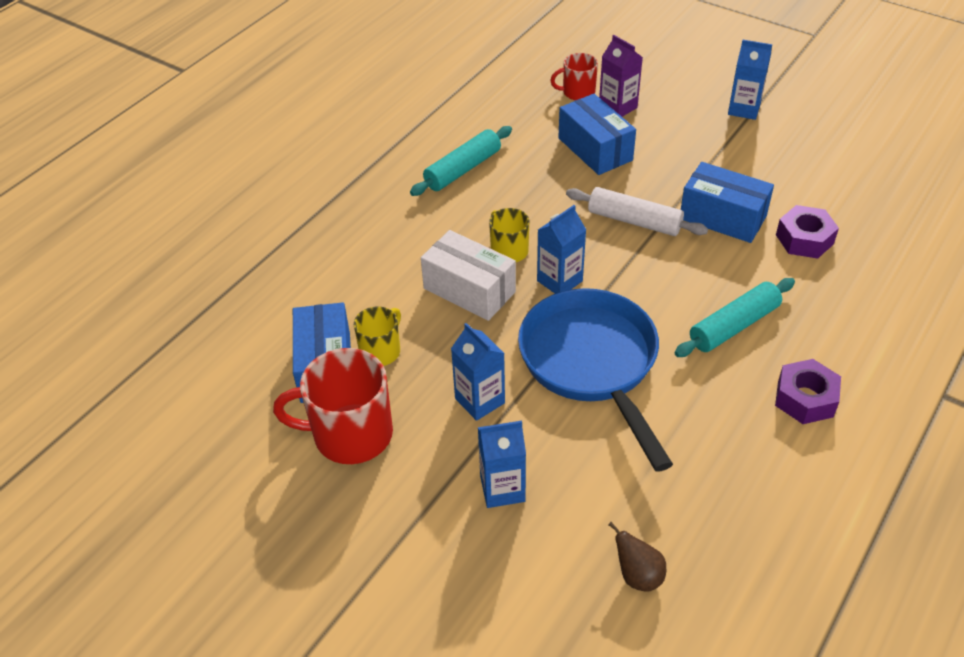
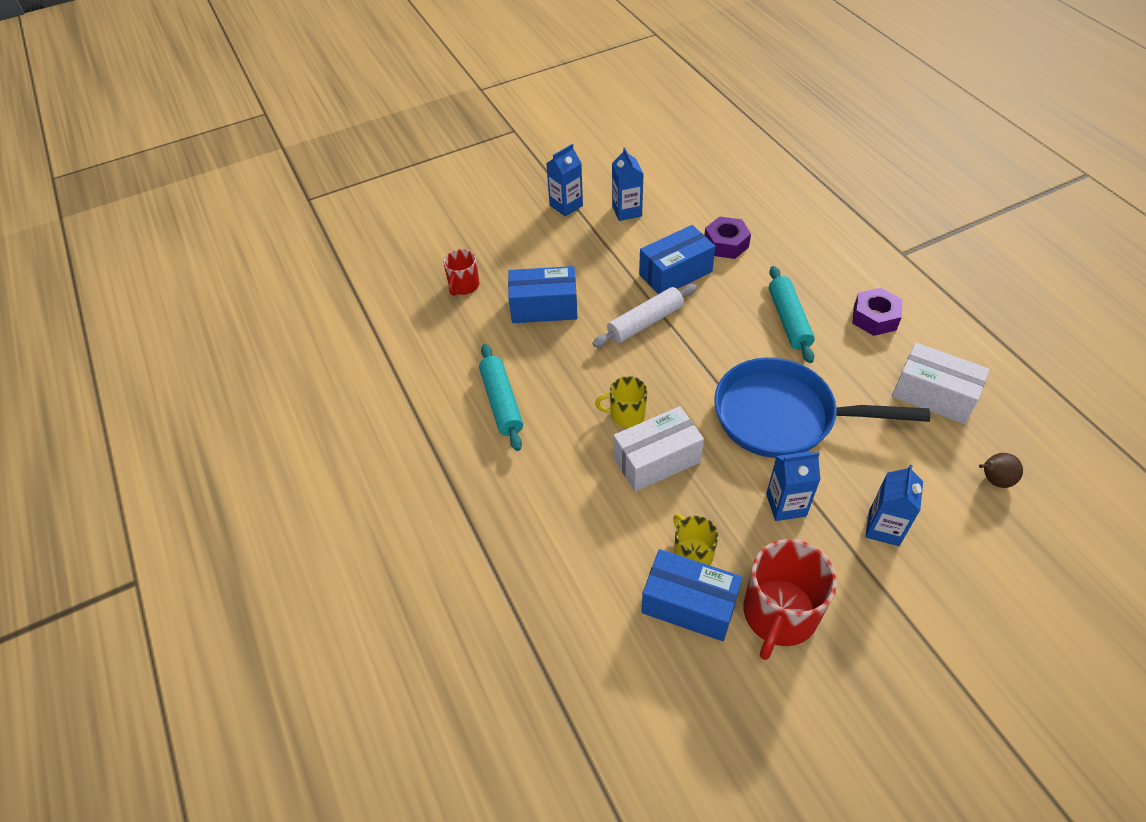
camera: 60 degrees left, 5 degrees up
blue carton [537,205,586,294] -> blue carton moved to [612,147,643,221]
purple carton [599,35,643,117] -> none
none -> white box [892,343,990,424]

